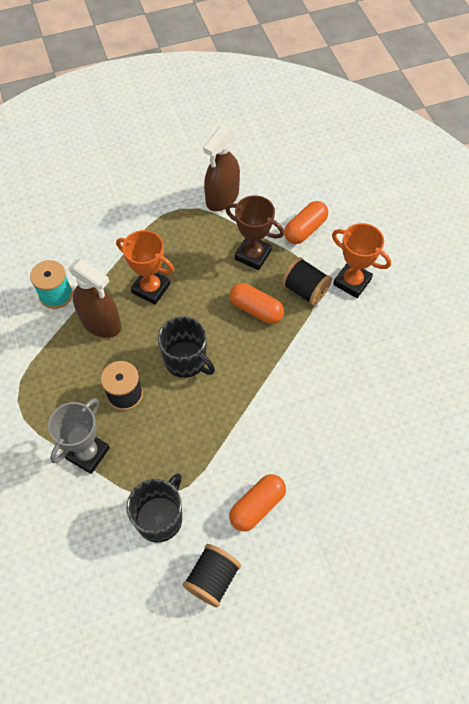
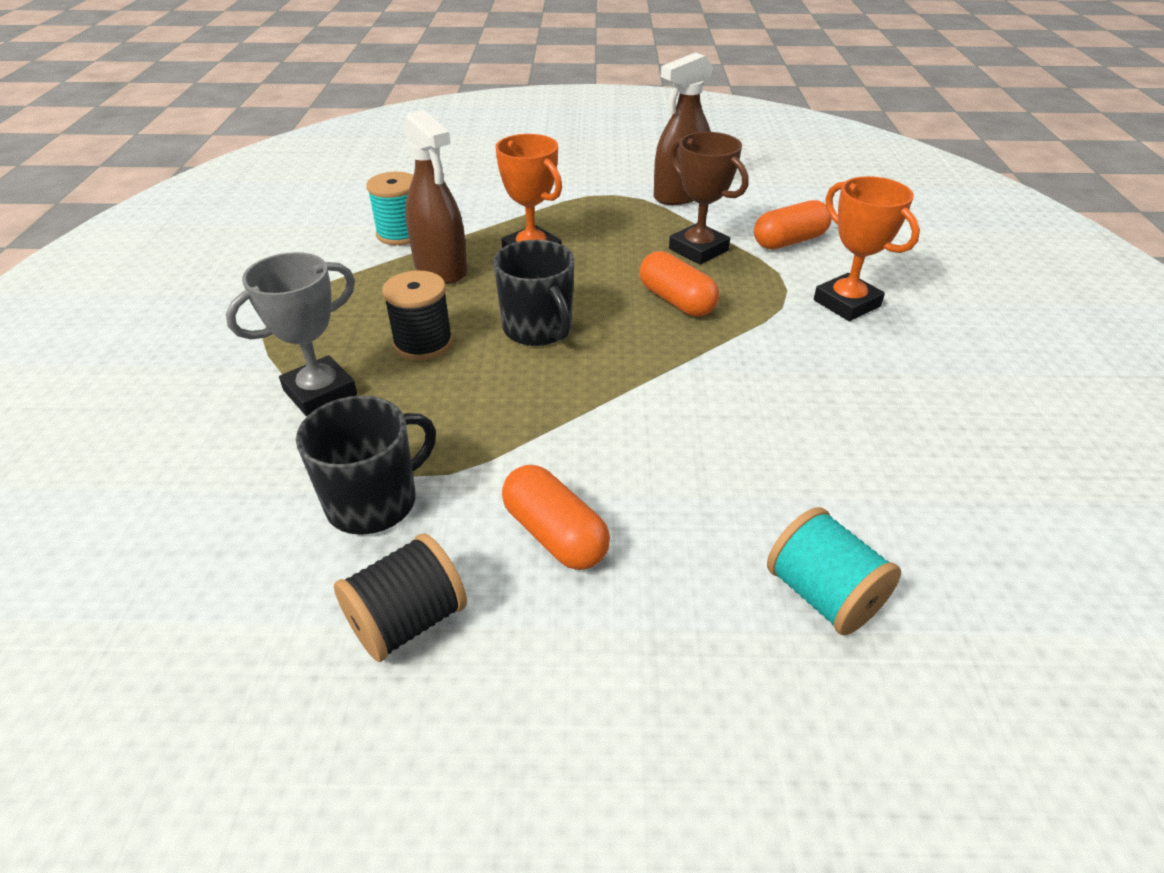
camera: 20 degrees right, 20 degrees down
orange capsule [229,474,286,531] -> orange capsule turned 75 degrees clockwise [502,465,610,570]
black spool [282,257,332,305] -> none
none -> turquoise spool [767,507,901,635]

